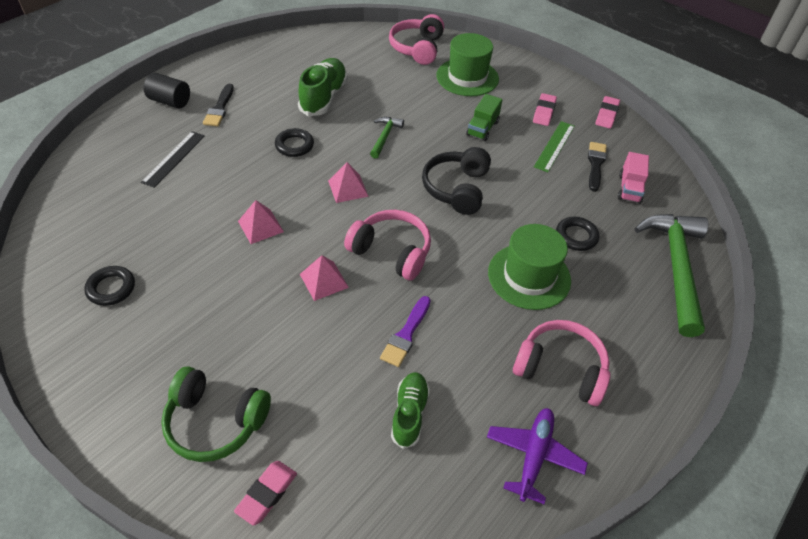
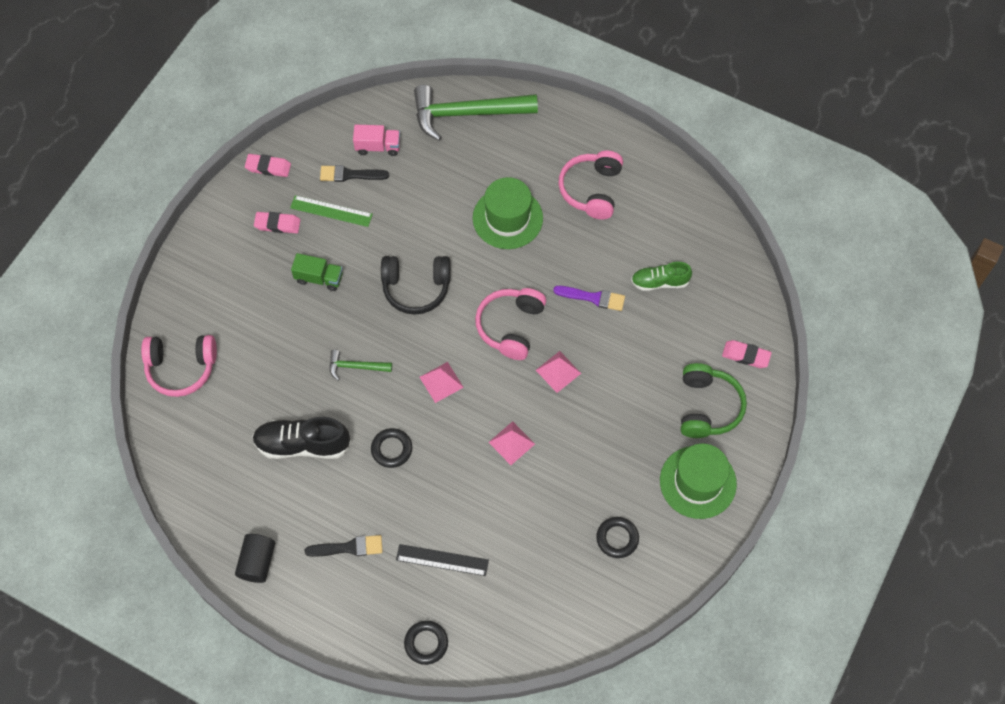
camera: 100 degrees left, 15 degrees up
black cylinder [144,73,190,108] -> black cylinder moved to [235,534,275,583]
green shoe [298,58,348,116] -> black shoe [252,417,351,459]
green hat [436,33,499,96] -> green hat moved to [660,444,737,519]
purple plane [487,408,588,504] -> none
black ring [556,217,599,251] -> black ring moved to [404,621,448,665]

